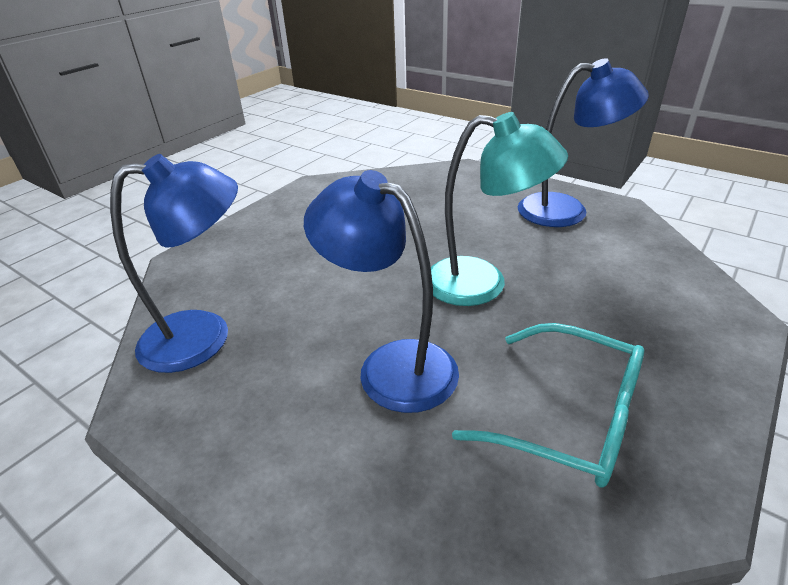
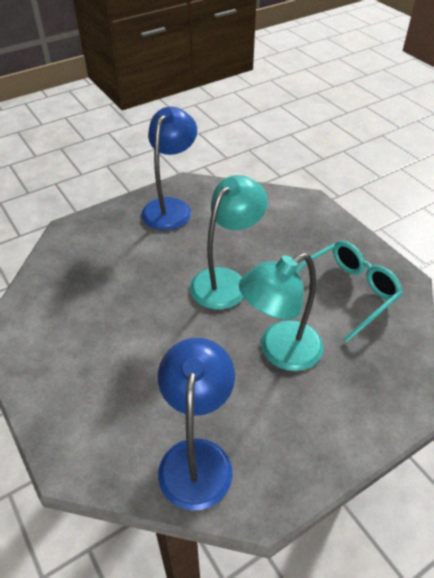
camera: 70 degrees left, 10 degrees up
blue lamp [304,170,459,413] -> turquoise lamp [239,253,323,371]

